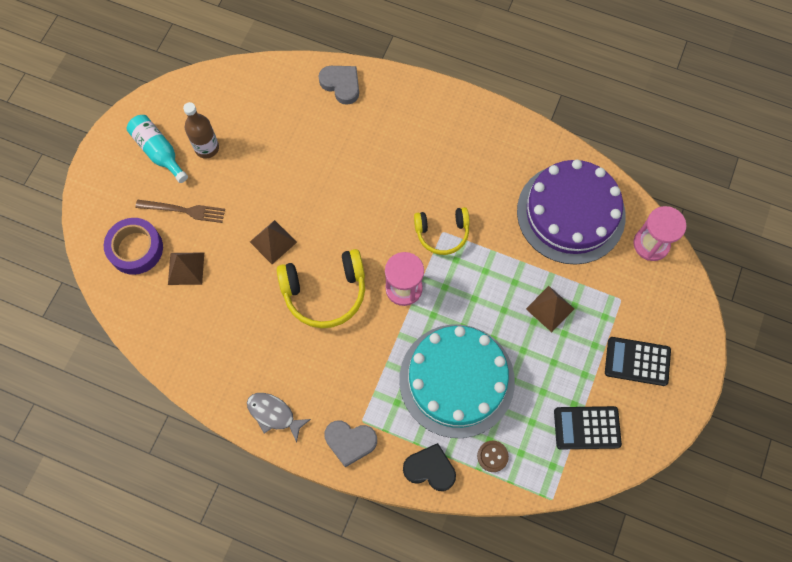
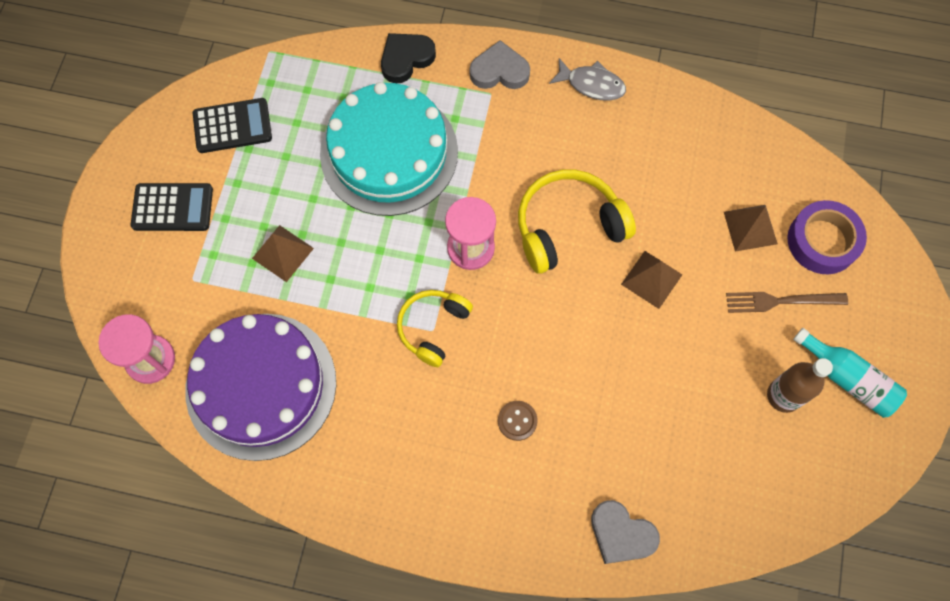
camera: 170 degrees right, 0 degrees up
black heart [403,443,456,491] -> black heart turned 135 degrees clockwise [381,33,436,83]
yellow headphones [414,207,470,255] -> yellow headphones turned 45 degrees counterclockwise [397,290,473,367]
brown button [477,441,509,472] -> brown button moved to [498,401,538,441]

